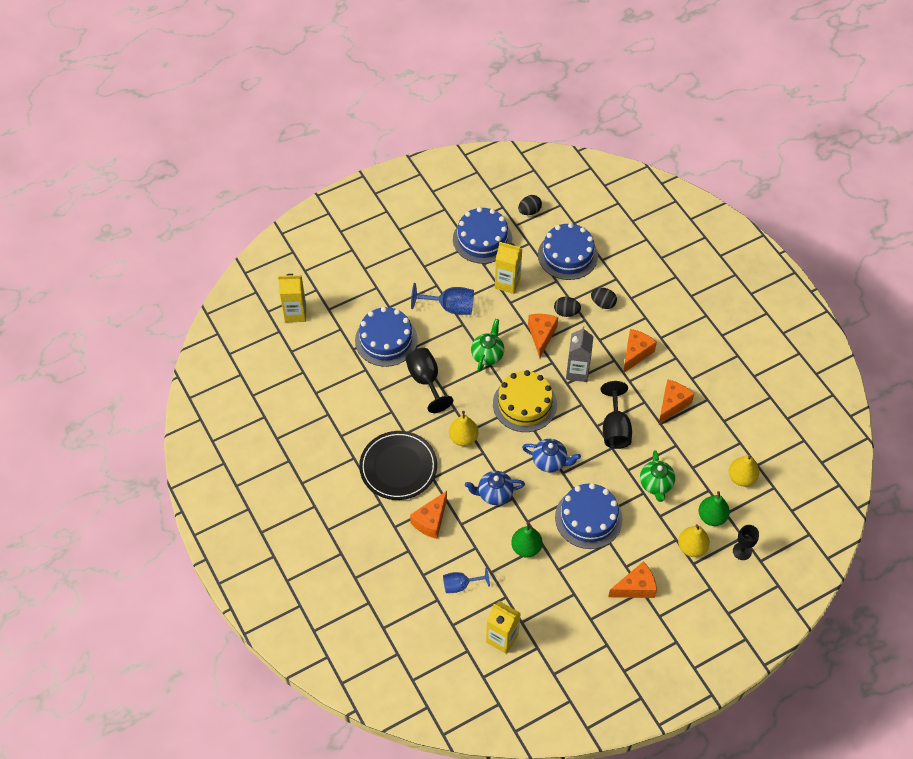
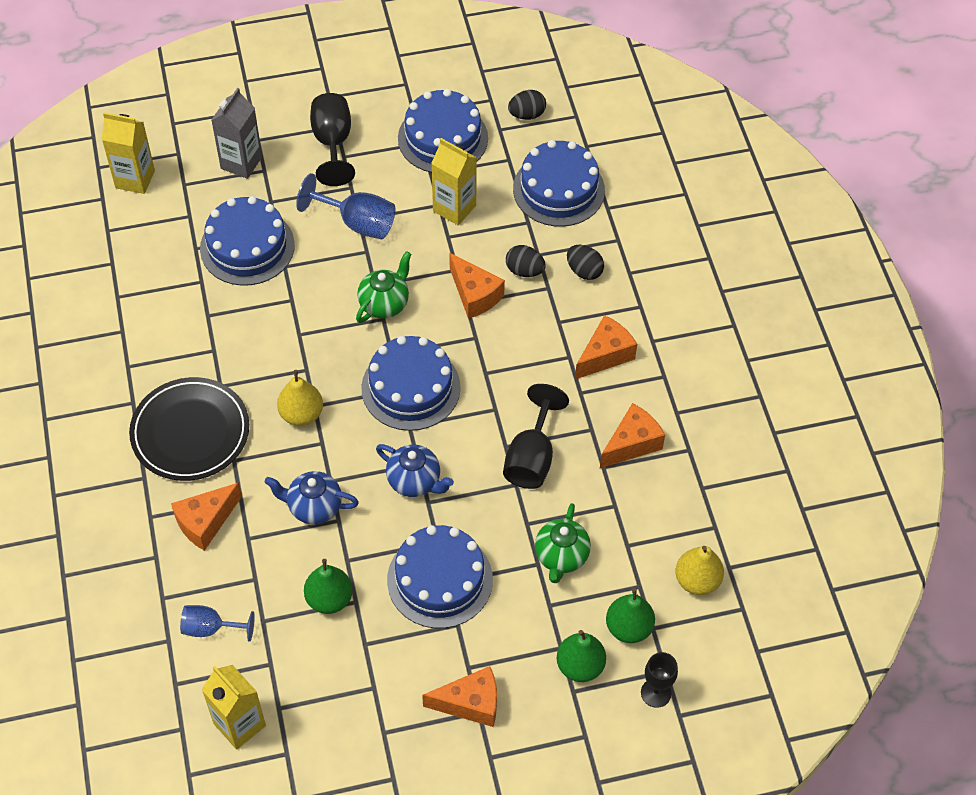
camera: 15 degrees right, 0 degrees up
black goblet [406,348,453,413] -> black goblet moved to [310,93,355,186]
yellow cake [493,370,557,432] -> blue cake [361,336,461,431]
orange cheese [528,314,558,357] -> orange cheese turned 120 degrees clockwise [449,253,505,319]
grey carton [566,326,593,382] -> grey carton moved to [212,88,262,179]
yellow pear [678,524,710,557] -> green pear [557,630,606,682]

